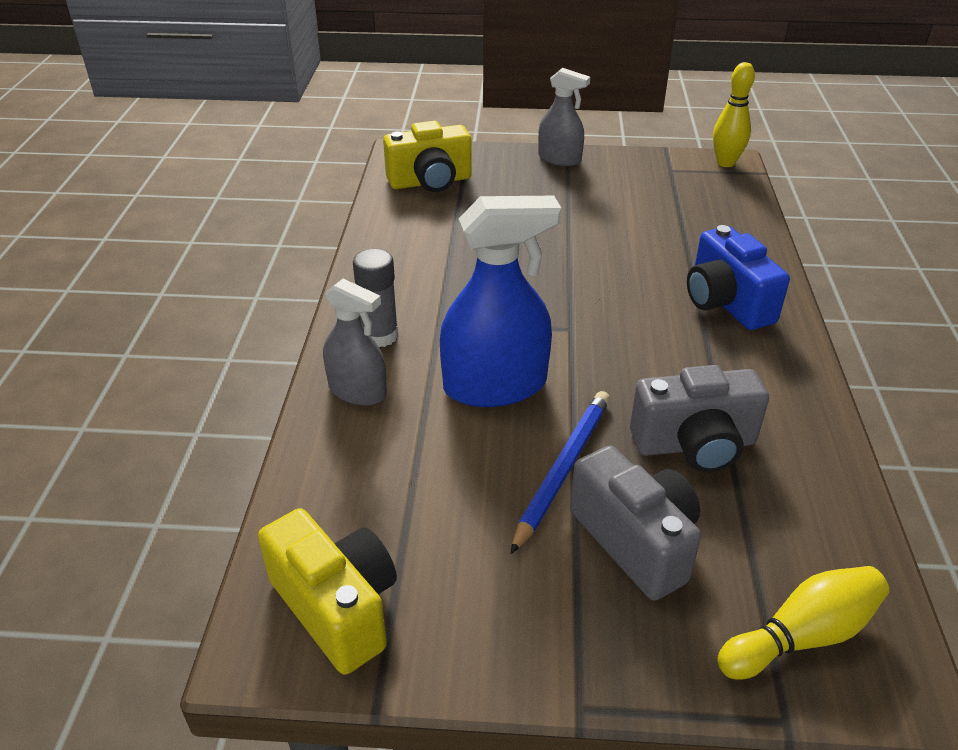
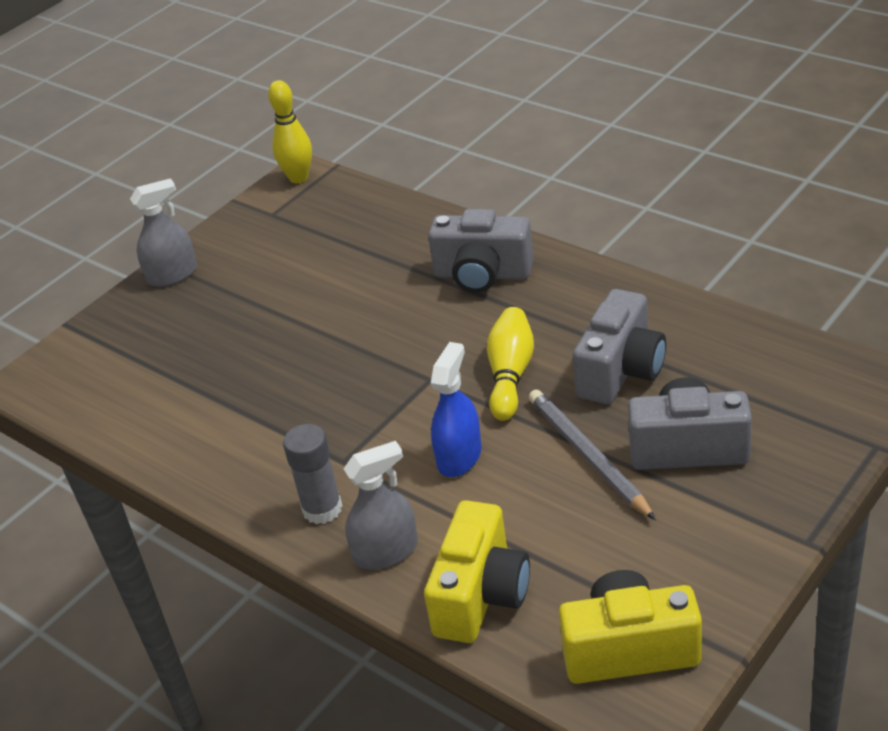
camera: 50 degrees left, 0 degrees up
yellow camera [383,121,472,192] -> yellow camera moved to [424,500,530,643]
blue spray bottle [440,196,561,407] -> blue spray bottle [431,342,482,477], size x0.61
blue pencil [510,391,610,554] -> grey pencil [529,390,656,520]
blue camera [687,225,790,330] -> grey camera [428,209,533,292]
yellow bowling pin [717,566,889,680] -> yellow bowling pin moved to [487,307,534,421]

